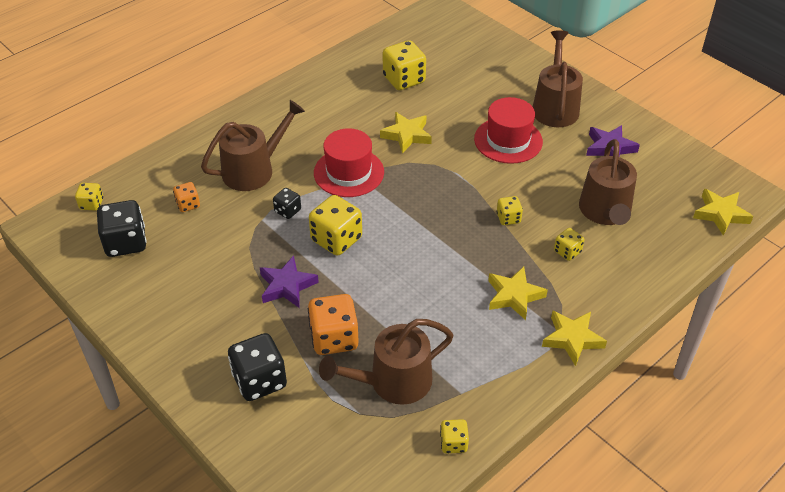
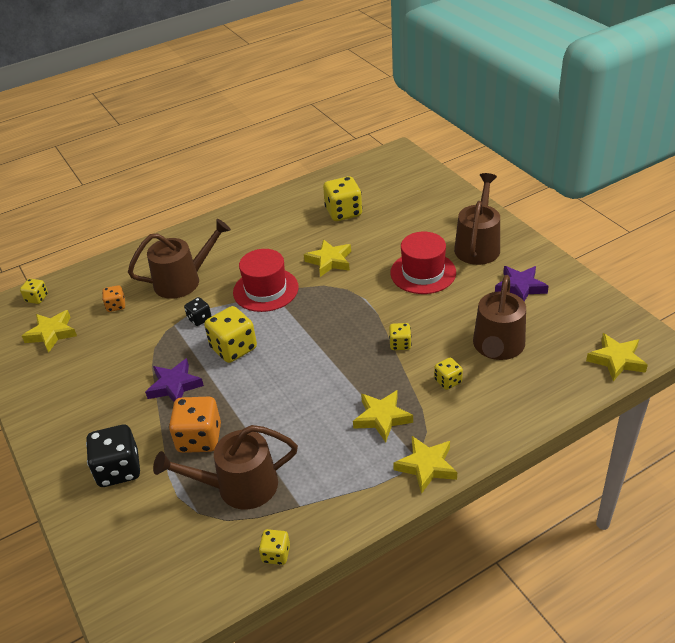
camera: 15 degrees right, 5 degrees down
black dice [97,200,147,257] -> yellow star [22,310,77,353]

